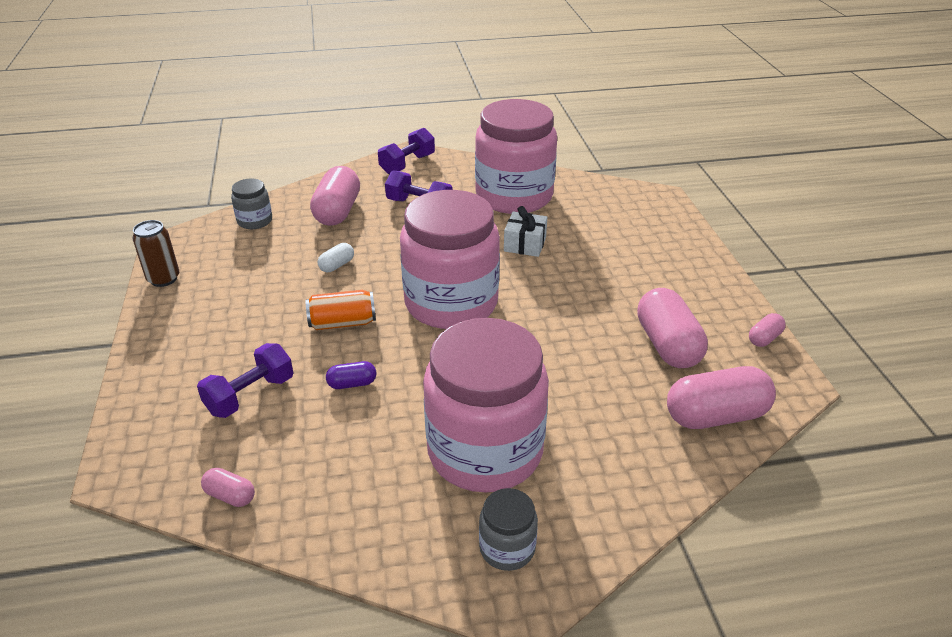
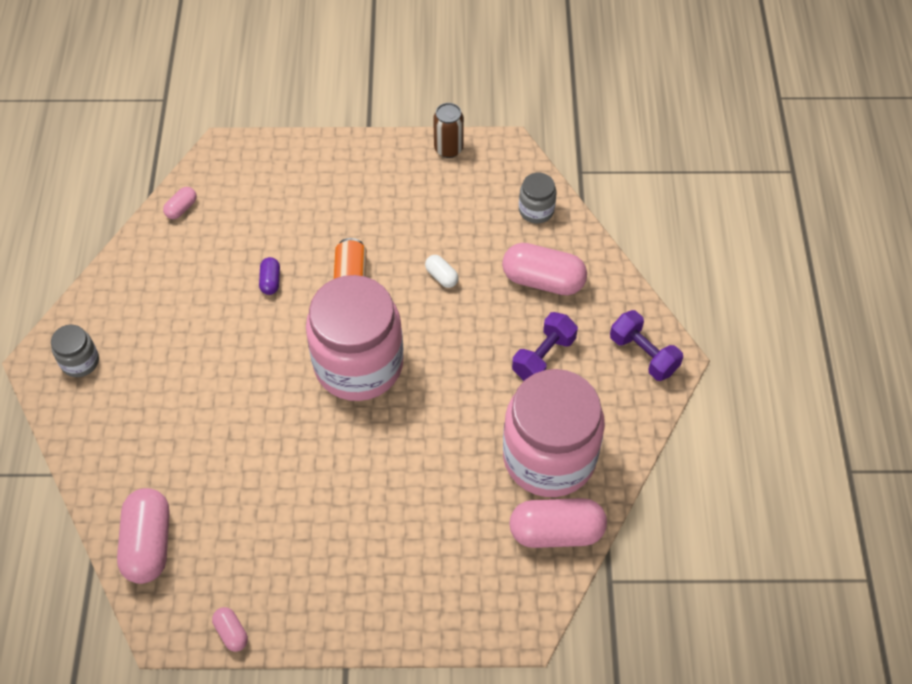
camera: 100 degrees right, 20 degrees up
purple dumbbell [197,343,293,418] -> none
pink jar [423,318,549,492] -> none
white gift [504,206,547,257] -> none
pink capsule [637,288,708,368] -> pink capsule moved to [509,498,607,548]

